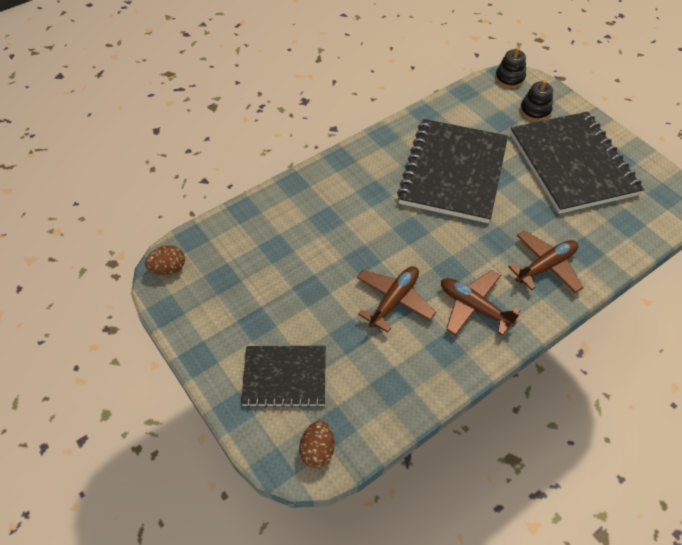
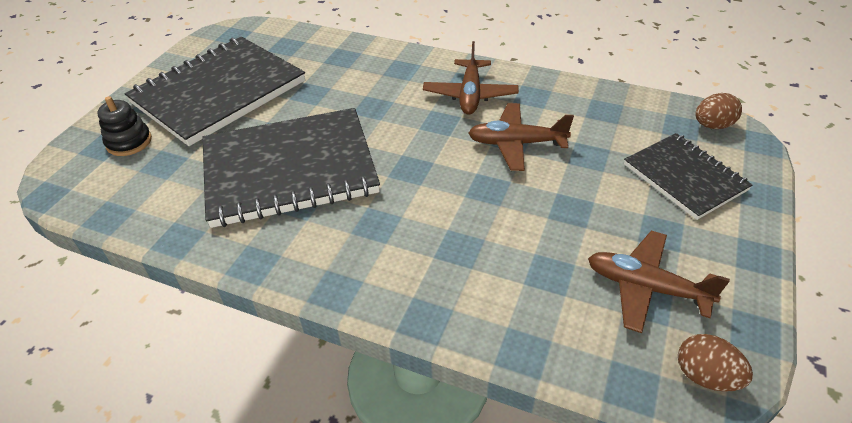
camera: 120 degrees left, 10 degrees down
black stacking toy [495,47,526,88] -> none
brown plane [508,230,584,293] -> brown plane moved to [588,230,730,333]

